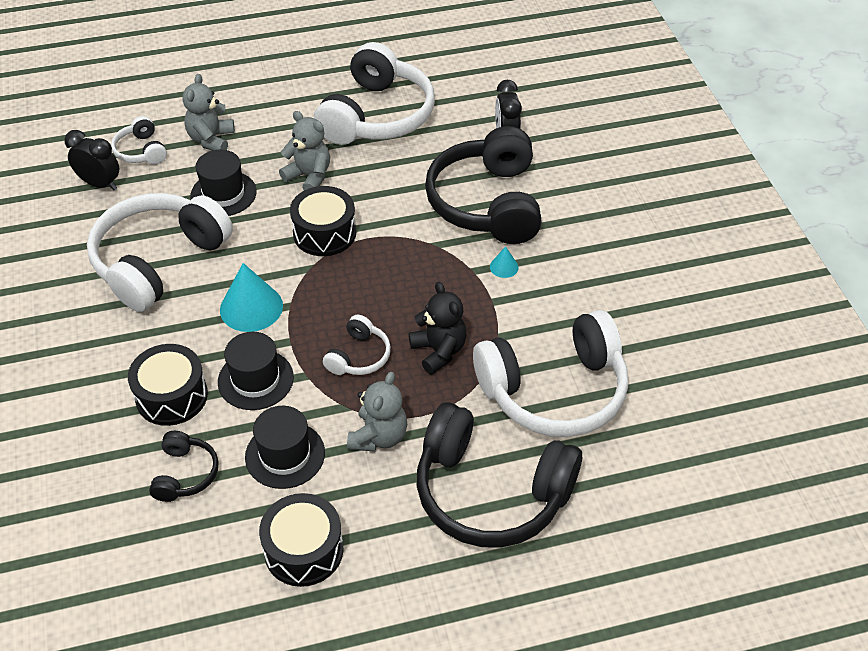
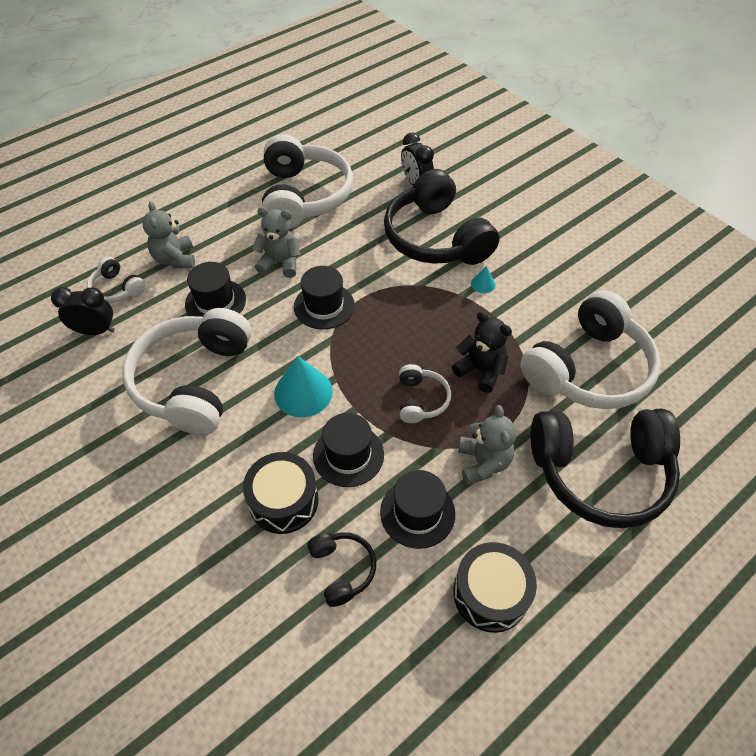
camera: 25 degrees left, 5 degrees up
black drum [290,186,356,256] -> black hat [294,266,355,329]

